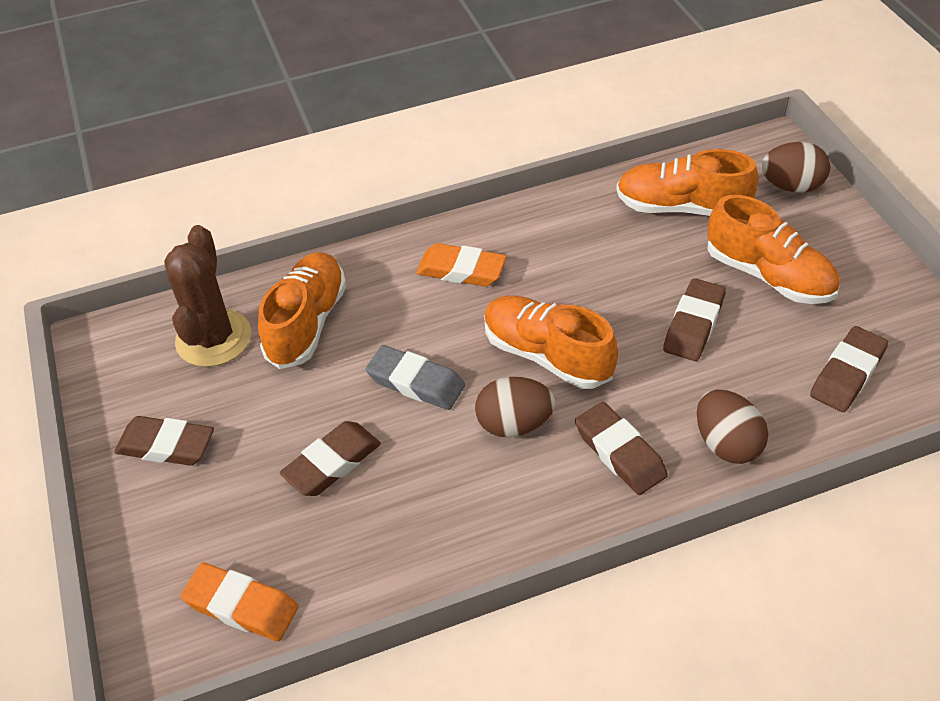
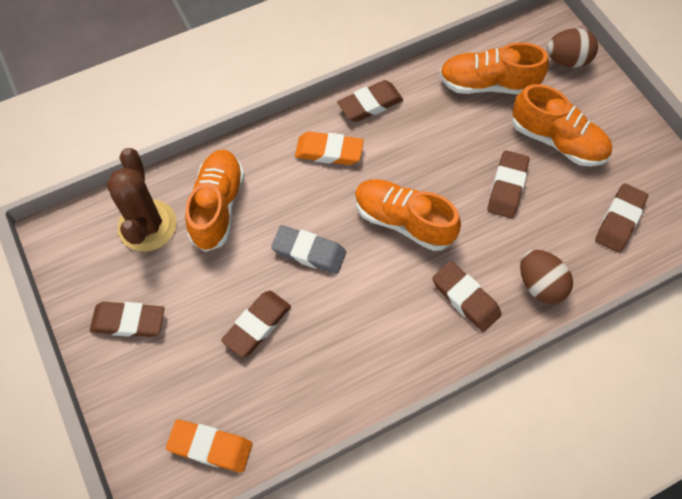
camera: 10 degrees left, 15 degrees up
brown egg [475,377,555,437] -> none
none -> brown eraser [337,80,403,122]

